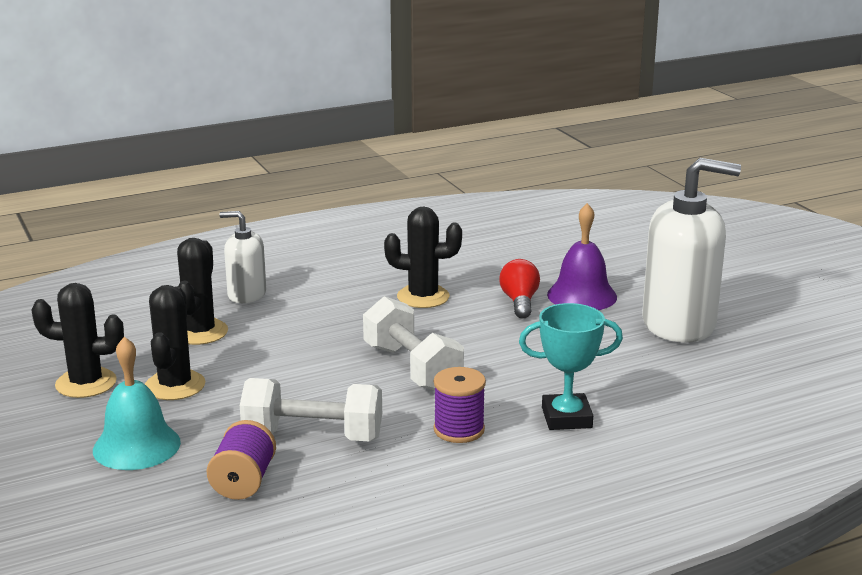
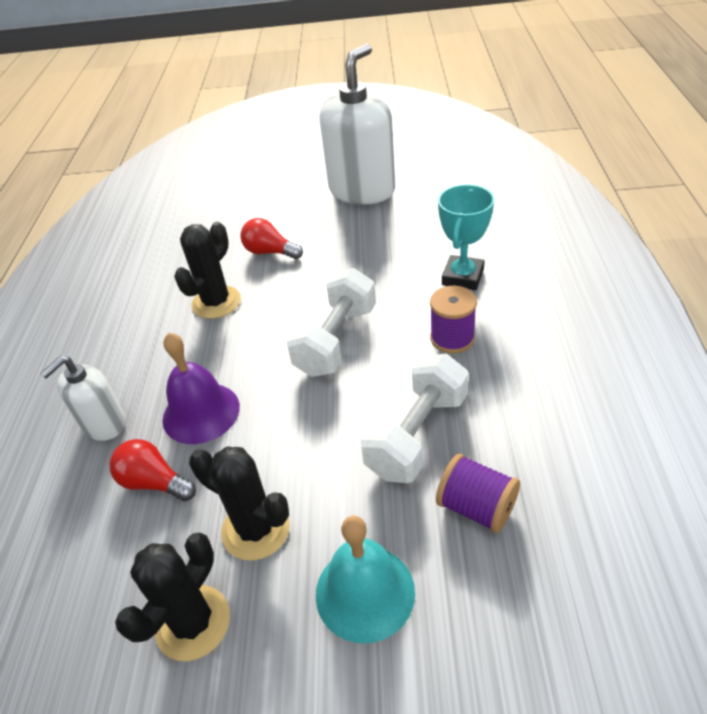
camera: 60 degrees left, 20 degrees up
black cactus [177,238,228,345] -> red light bulb [110,439,196,501]
white dumbbell [363,296,464,391] -> white dumbbell turned 60 degrees counterclockwise [286,268,376,377]
purple bell [547,203,617,310] -> purple bell moved to [163,333,240,444]

